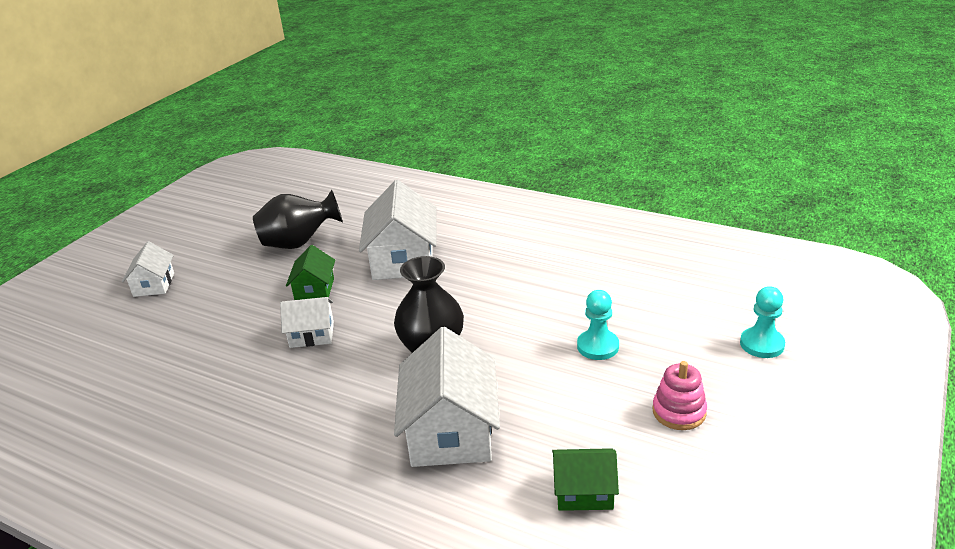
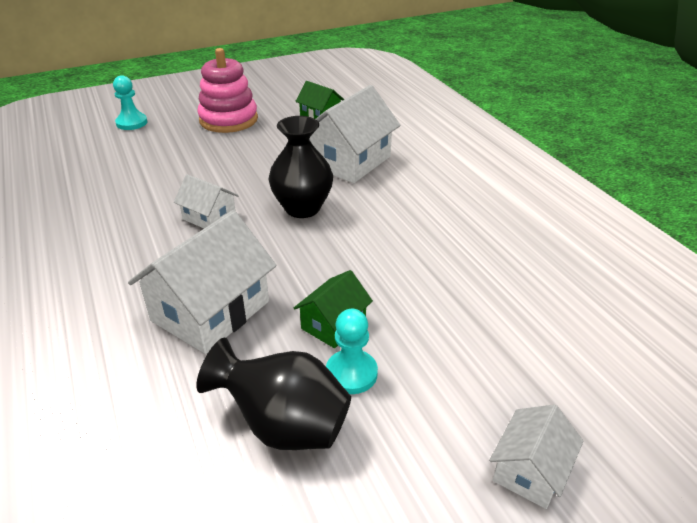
camera: 145 degrees left, 5 degrees up
white house [280,297,334,348] -> white house moved to [174,174,239,228]
turquoise pawn [577,290,619,360] -> turquoise pawn moved to [326,309,378,394]
pink stacking toy [653,361,707,430] -> pink stacking toy [197,48,258,133], size x1.72

